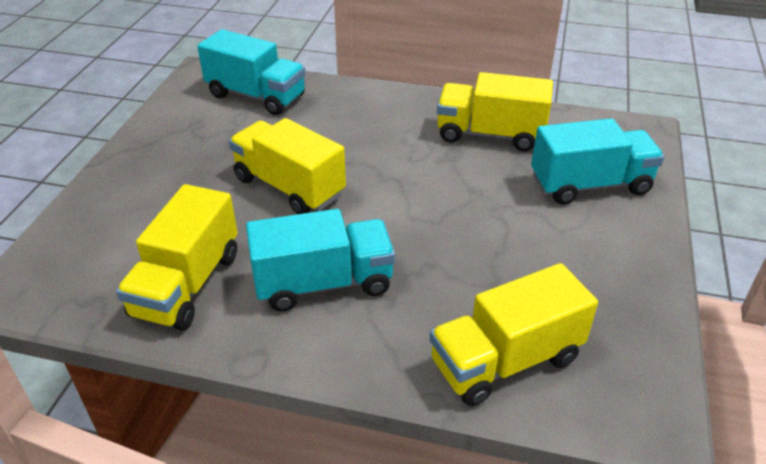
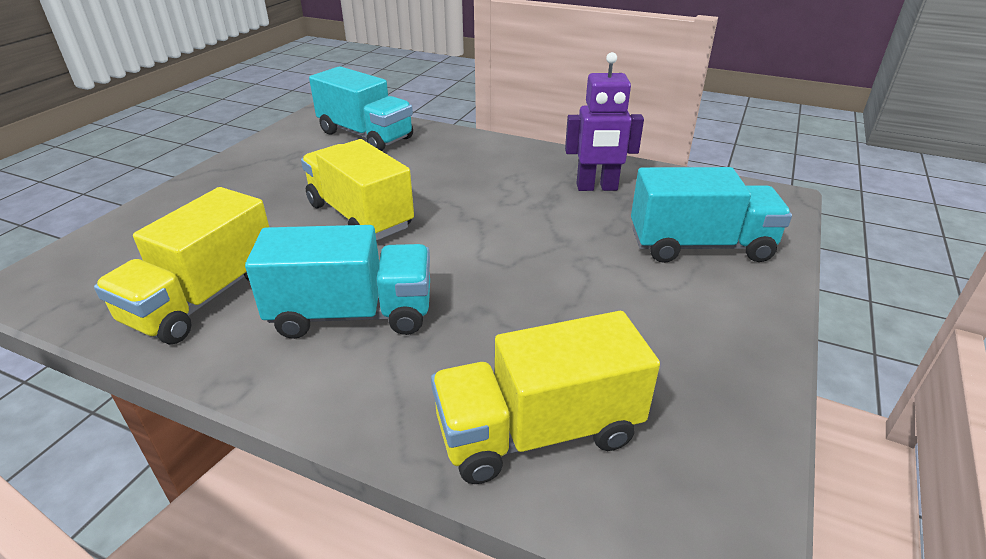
camera: 10 degrees right, 5 degrees down
yellow truck [437,72,553,152] -> purple robot [565,52,644,191]

